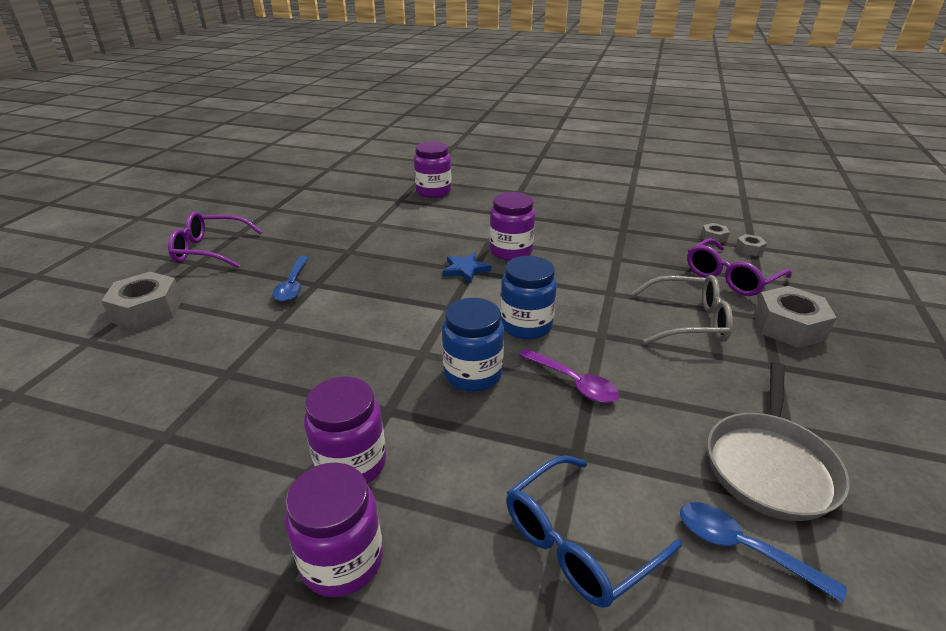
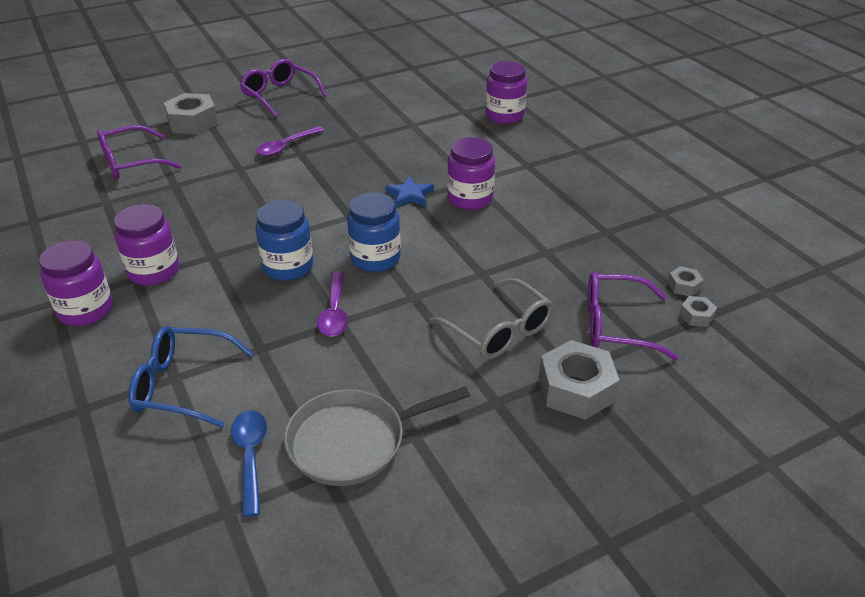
camera: 45 degrees right, 5 degrees up
blue spoon [272,256,309,302] -> purple spoon [257,126,324,156]
none -> purple glasses [97,125,182,179]

